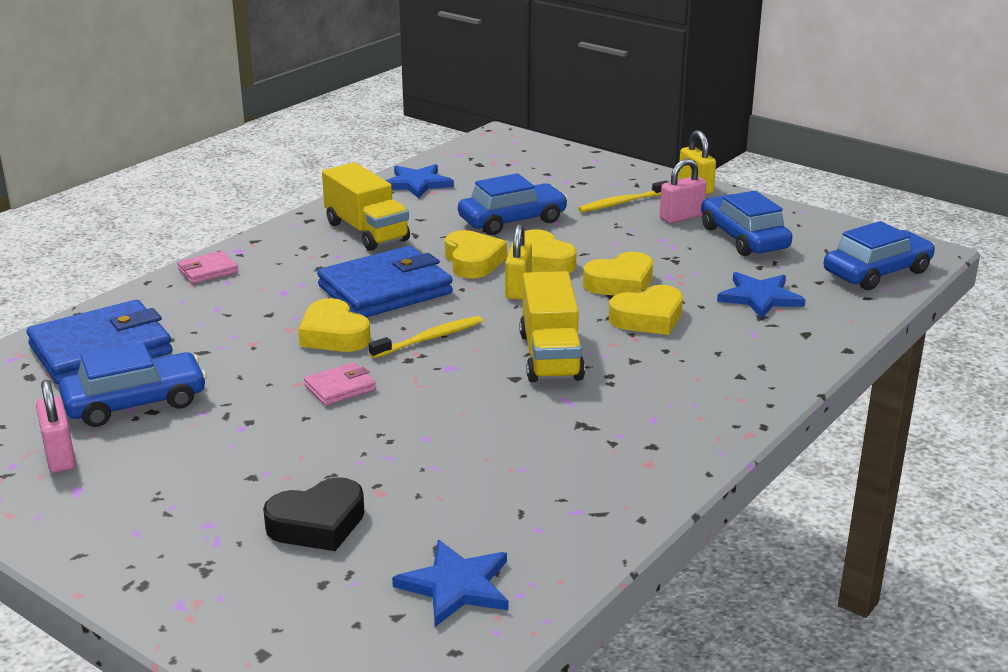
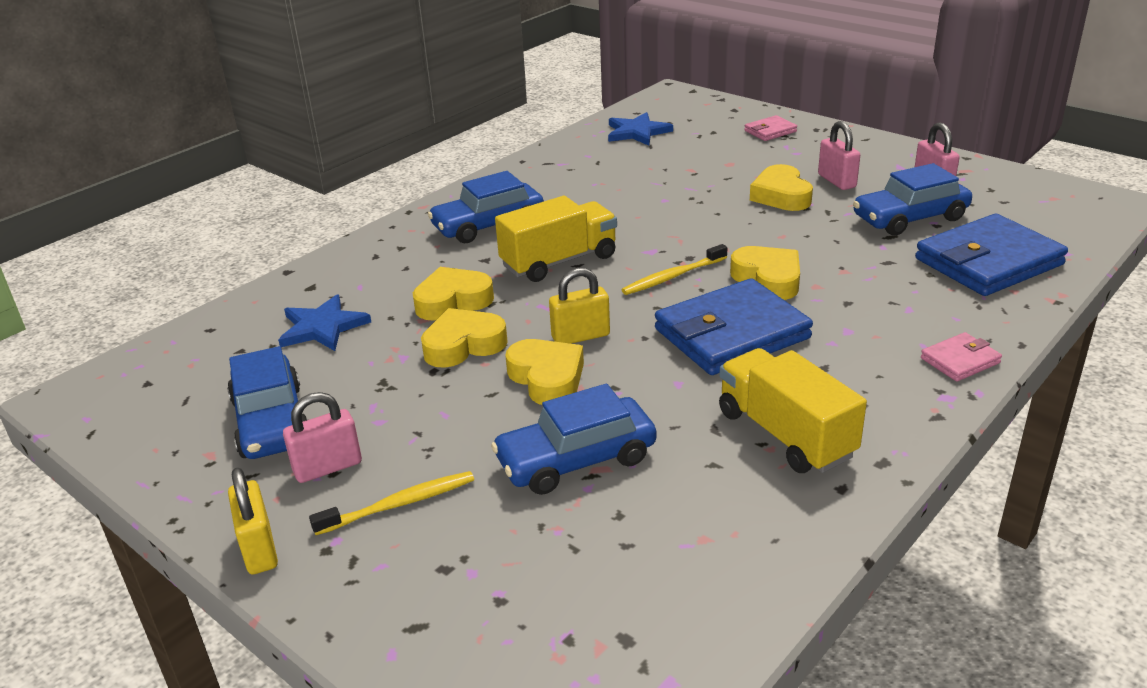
camera: 175 degrees left, 5 degrees up
black heart [263,477,364,551] -> none
pink wallet [304,362,376,405] -> pink wallet moved to [744,115,797,141]
blue star [385,164,454,198] -> none
yellow heart [445,230,507,279] -> yellow heart moved to [750,164,813,211]
yellow padlock [505,224,532,300] -> yellow padlock turned 60 degrees clockwise [549,268,610,344]
yellow truck [519,271,585,382] -> yellow truck turned 60 degrees clockwise [495,196,617,282]
blue car [824,221,935,290] -> blue car moved to [428,171,544,243]
none -> pink padlock [818,121,860,190]

